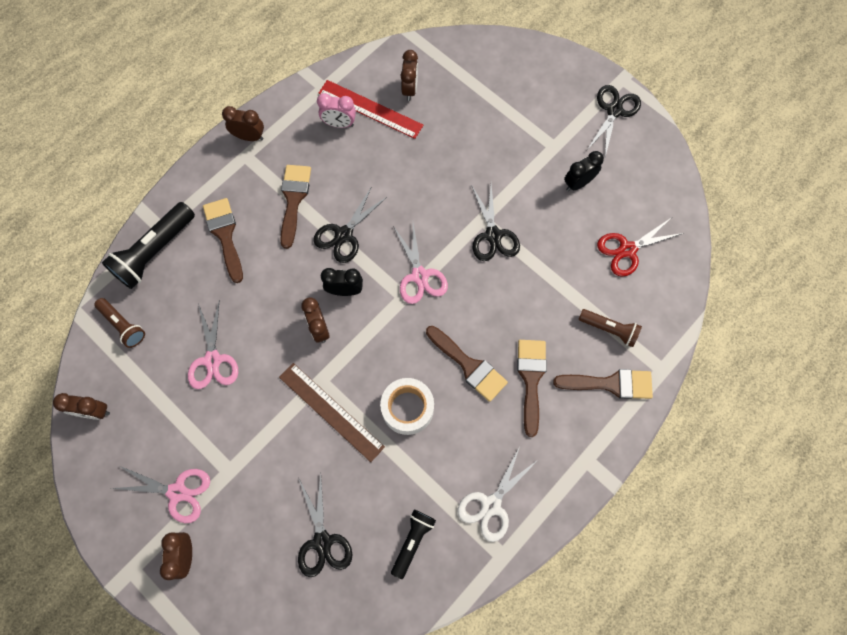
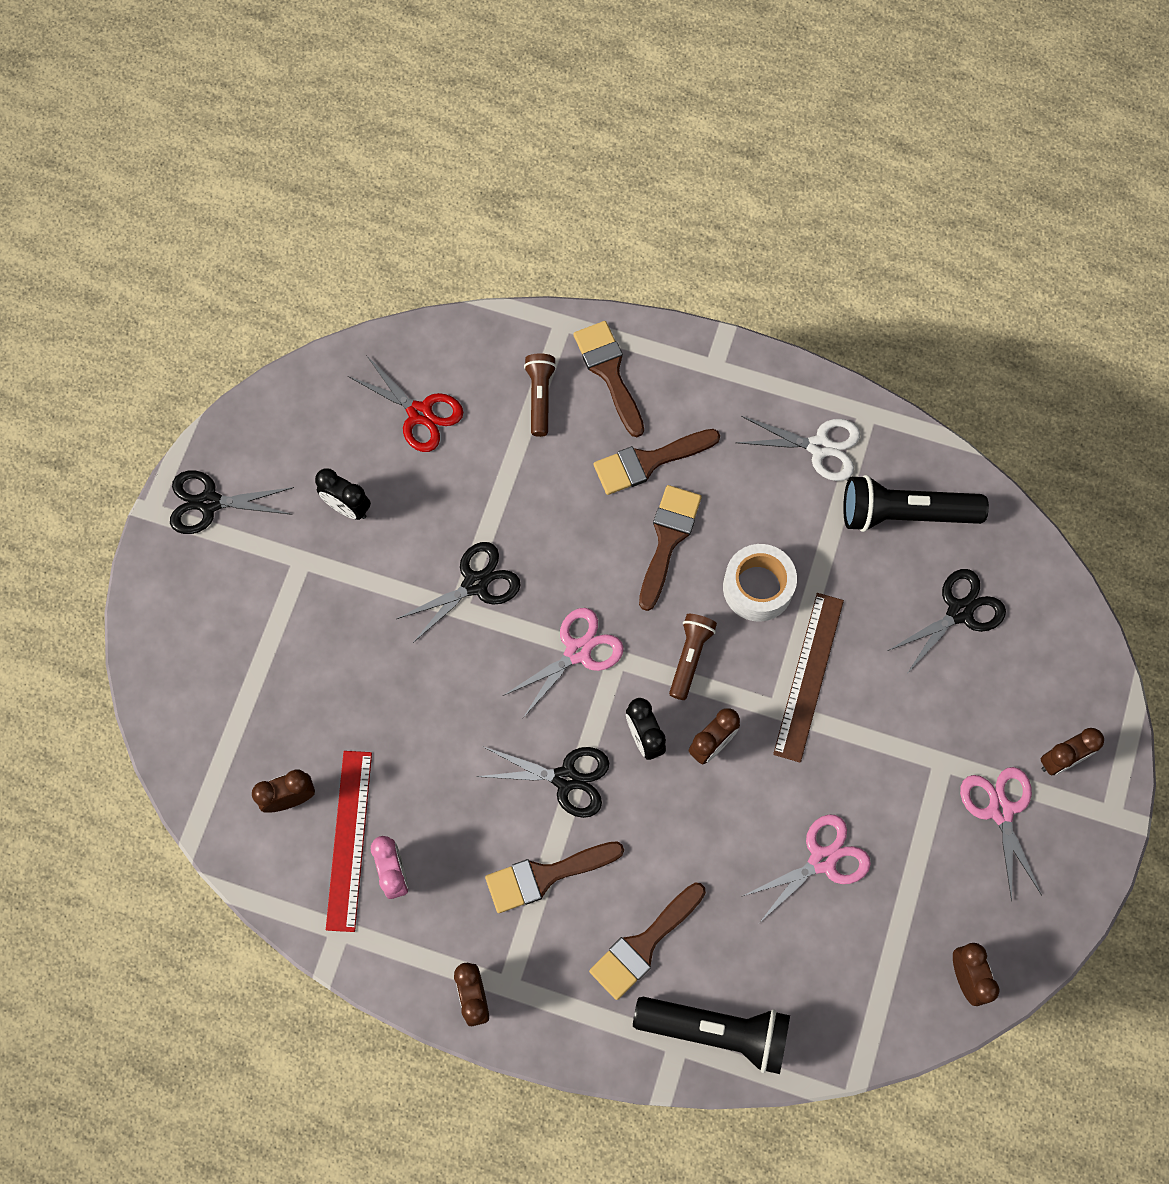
camera: 115 degrees left, 0 degrees up
brown flashlight [94,298,145,348] -> brown flashlight moved to [669,614,717,700]
black flashlight [391,509,436,579] -> black flashlight [843,475,989,532], size x1.69

